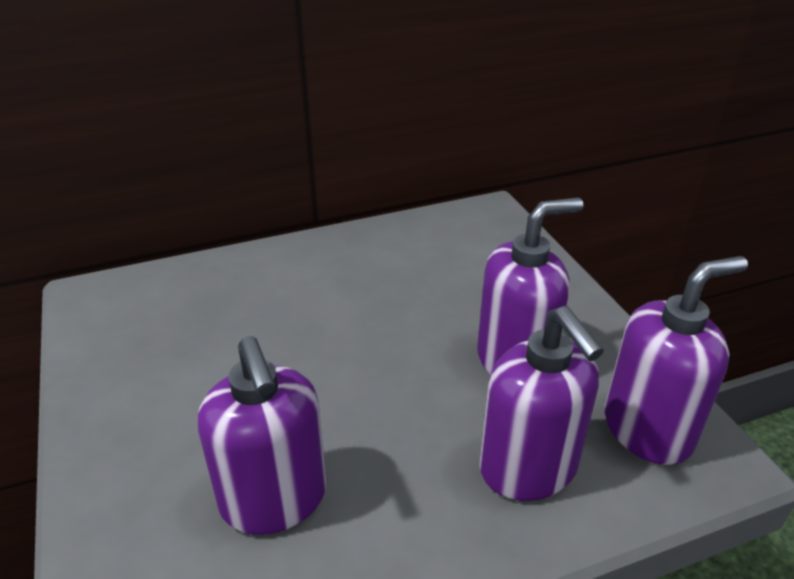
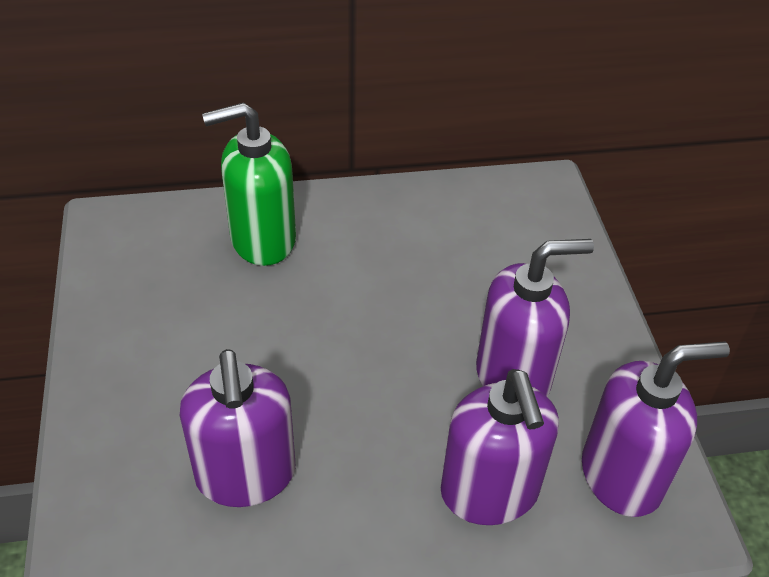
camera: 10 degrees right, 10 degrees up
none -> green soap dispenser [202,102,296,266]

